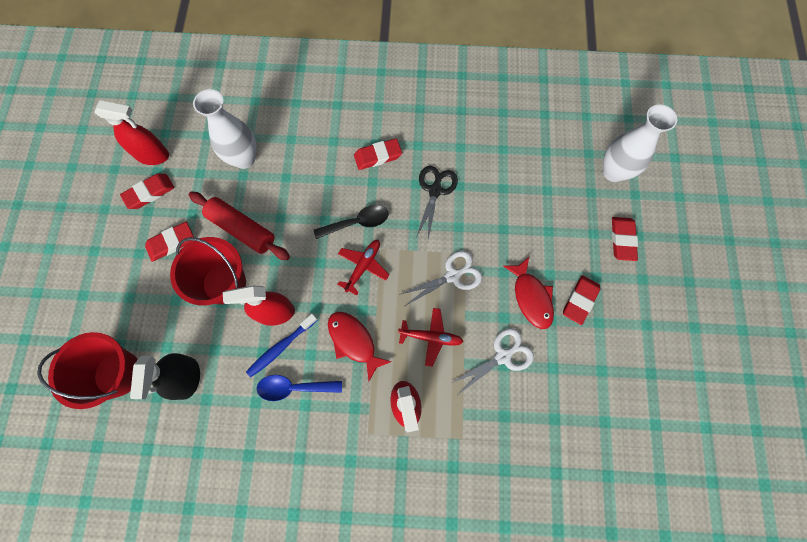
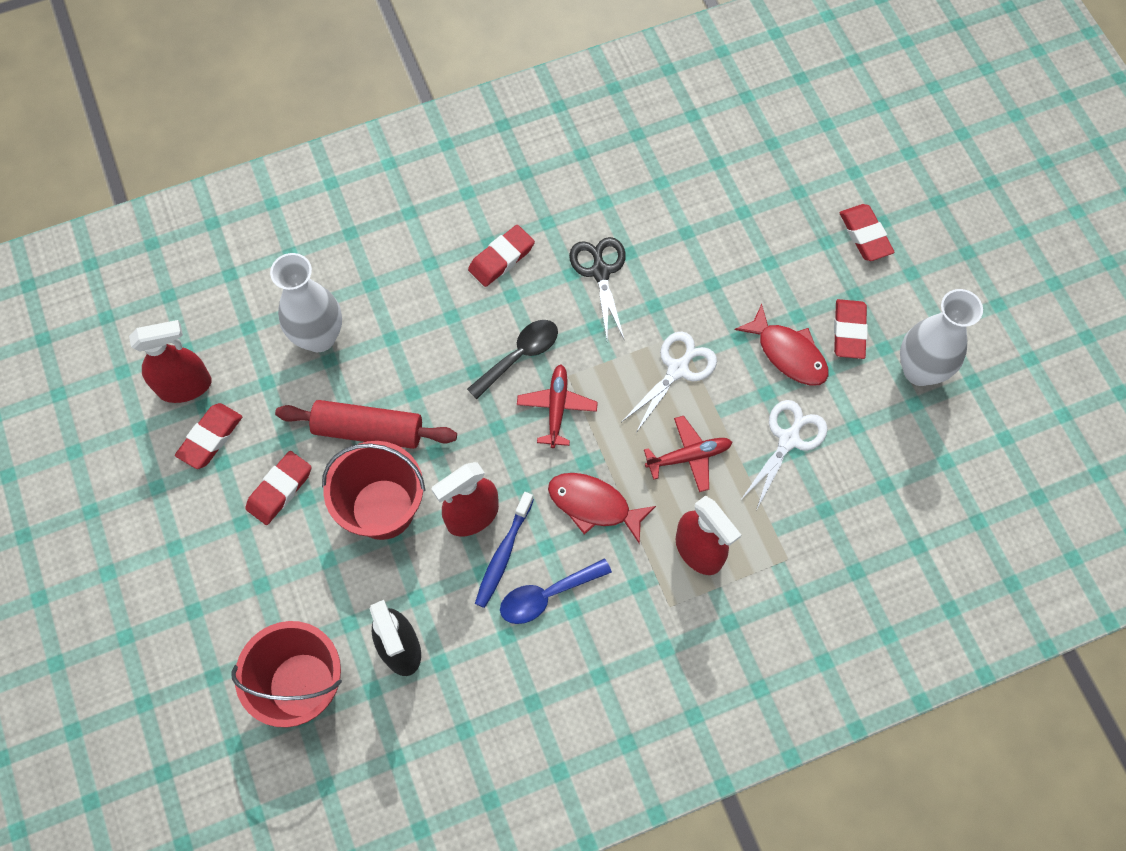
camera: 25 degrees left, 5 degrees down
white vase [603,105,677,182] -> white vase moved to [900,289,983,386]

